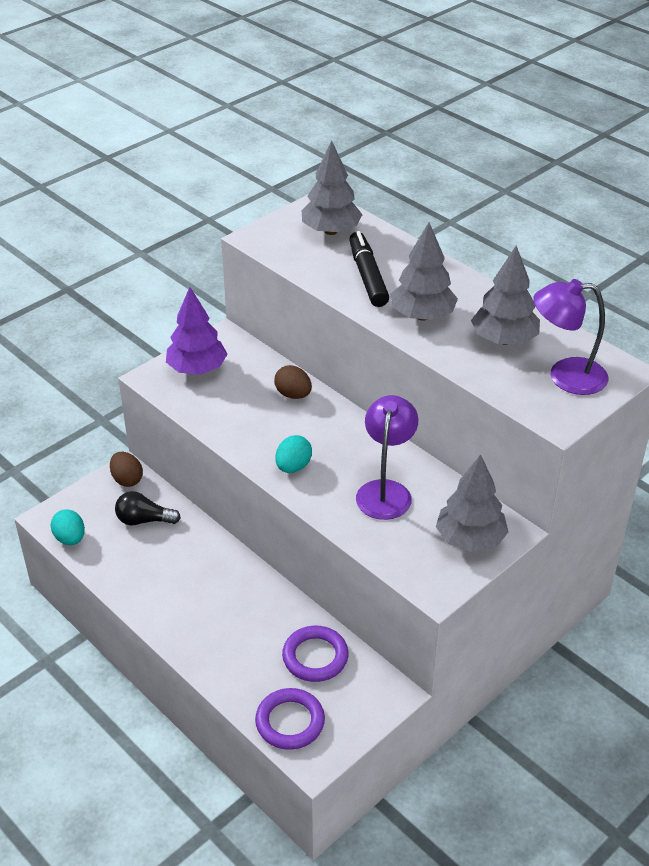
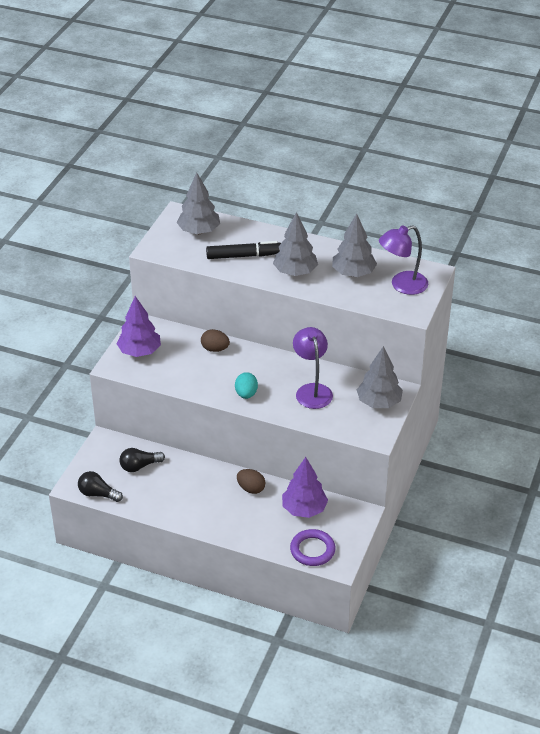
camera: 25 degrees left, 0 degrees up
turquoise egg [51,509,85,545] -> black light bulb [78,471,123,502]
brown egg [110,452,143,487] -> brown egg moved to [237,469,265,494]
purple ring [282,626,349,682] -> purple tree [282,457,328,518]
black marker [349,231,389,307] -> black marker turned 120 degrees clockwise [206,241,281,259]

